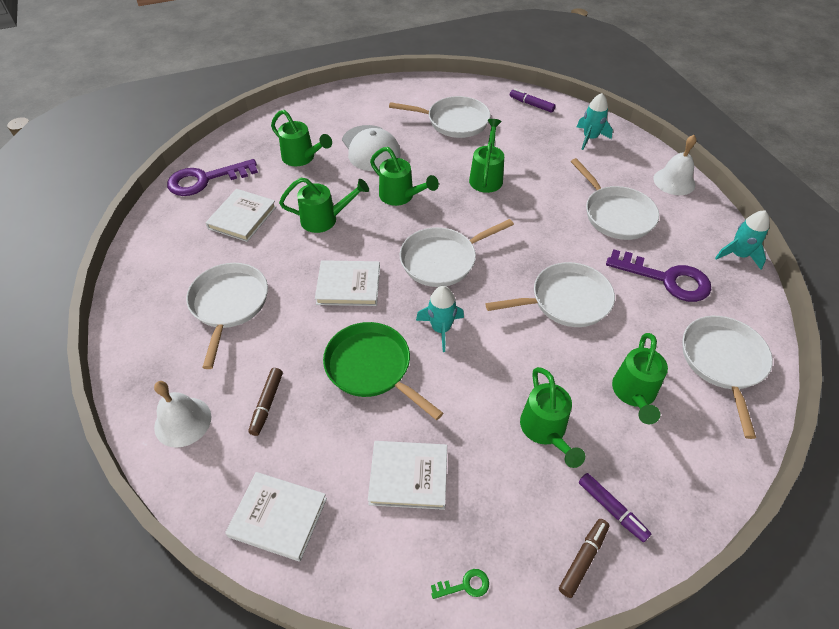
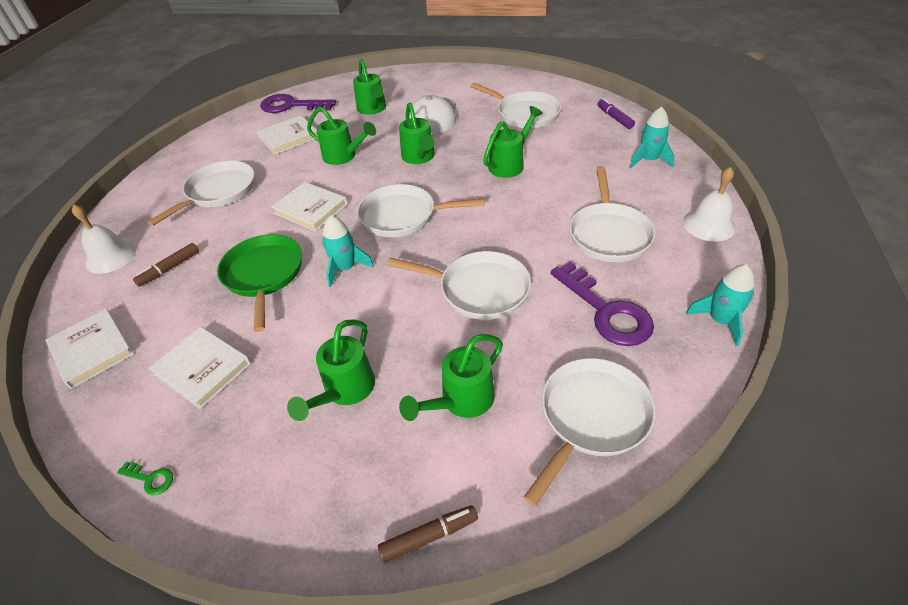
camera: 35 degrees right, 5 degrees down
brown marker [559,519,609,598] -> brown marker moved to [378,505,478,563]
purple marker [579,473,651,542] -> none

